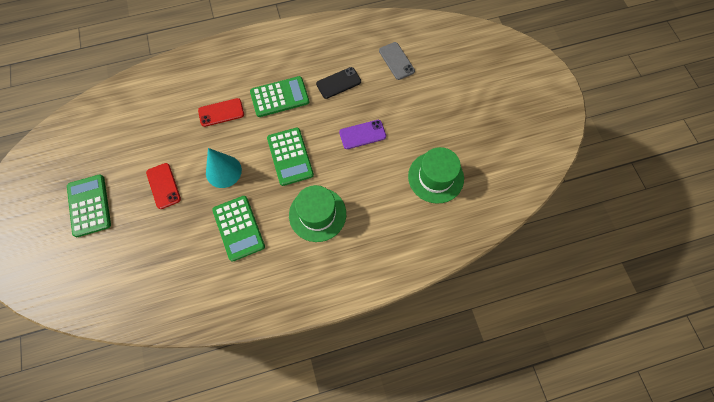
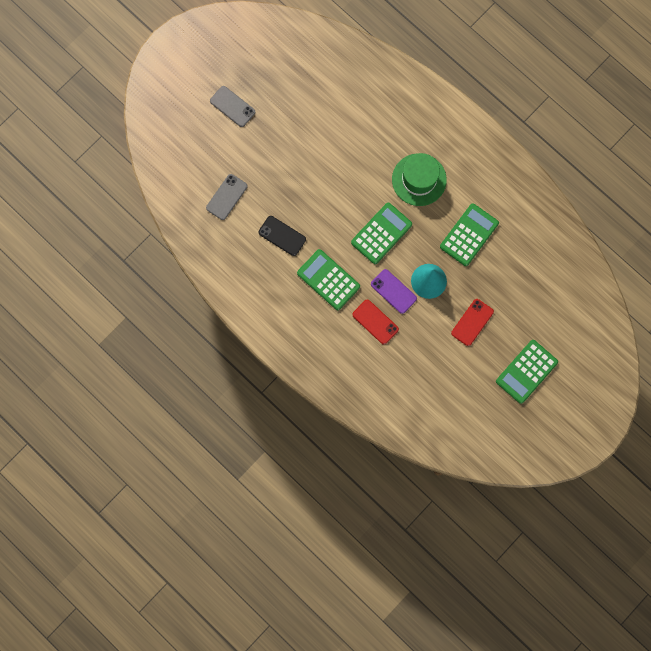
camera: 120 degrees left, 10 degrees up
purple phone [339,120,386,149] -> purple phone moved to [371,269,417,314]
green hat [408,147,464,204] -> none
none -> grey phone [210,86,255,127]

